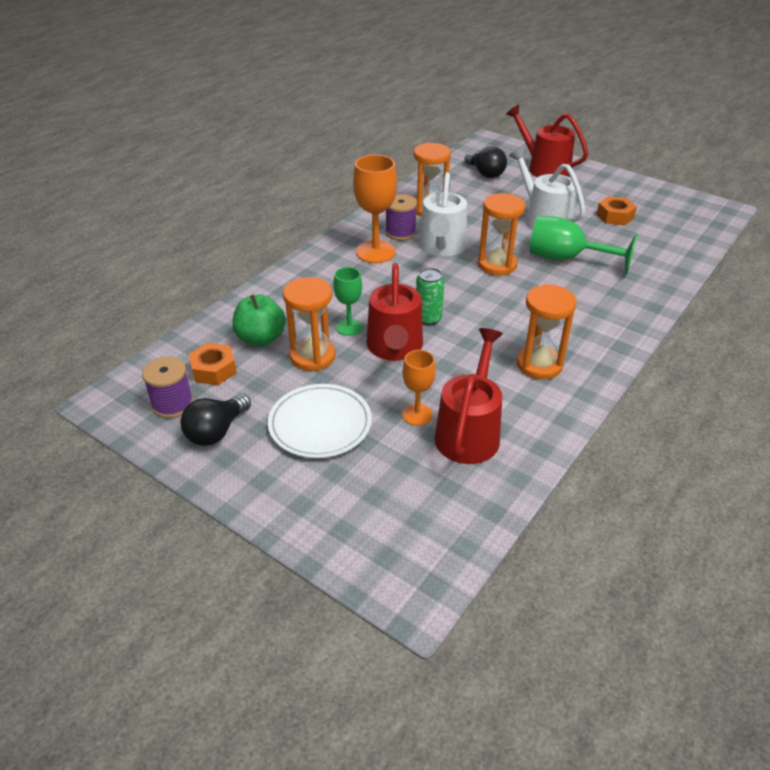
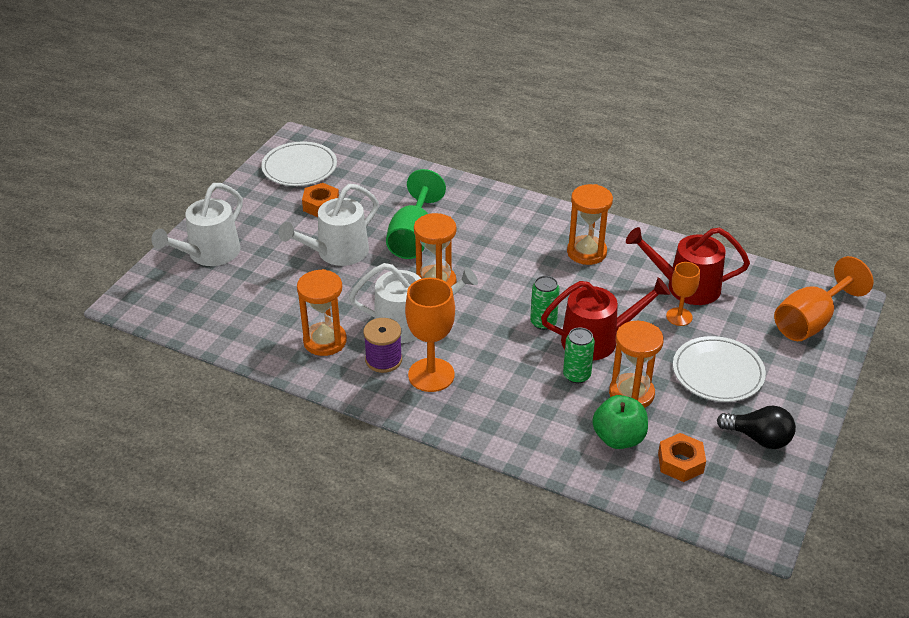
camera: 100 degrees left, 0 degrees up
purple spool [142,357,194,418] -> none
green goblet [333,267,363,336] -> green can [563,327,595,383]
black light bulb [464,147,507,178] -> none
red watering can [506,105,588,177] -> white watering can [151,183,243,266]
none -> white plate [261,142,337,186]
none -> orange goblet [774,256,874,341]

